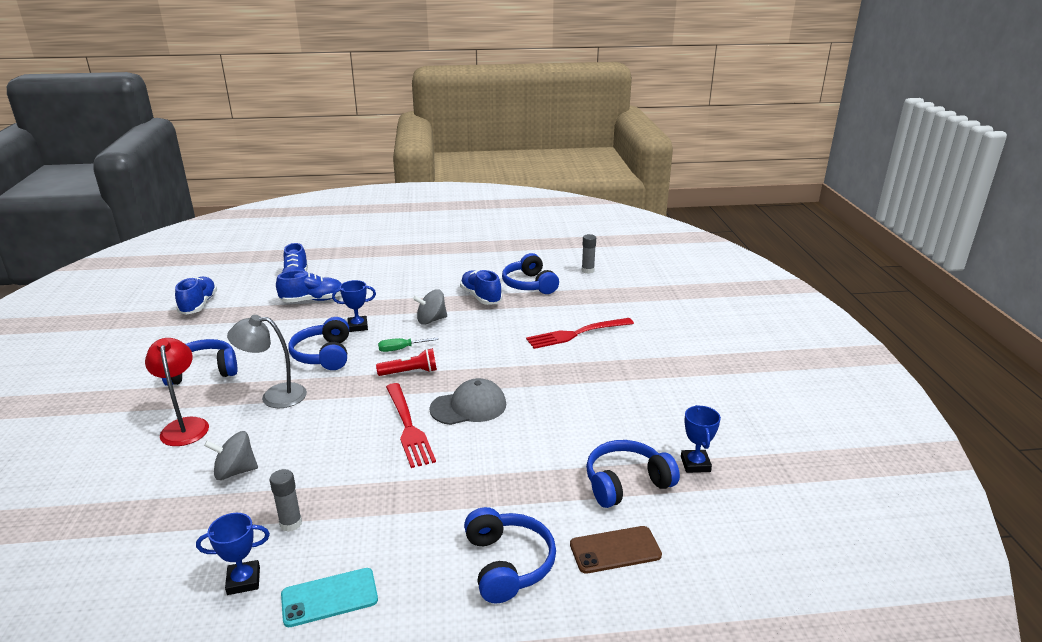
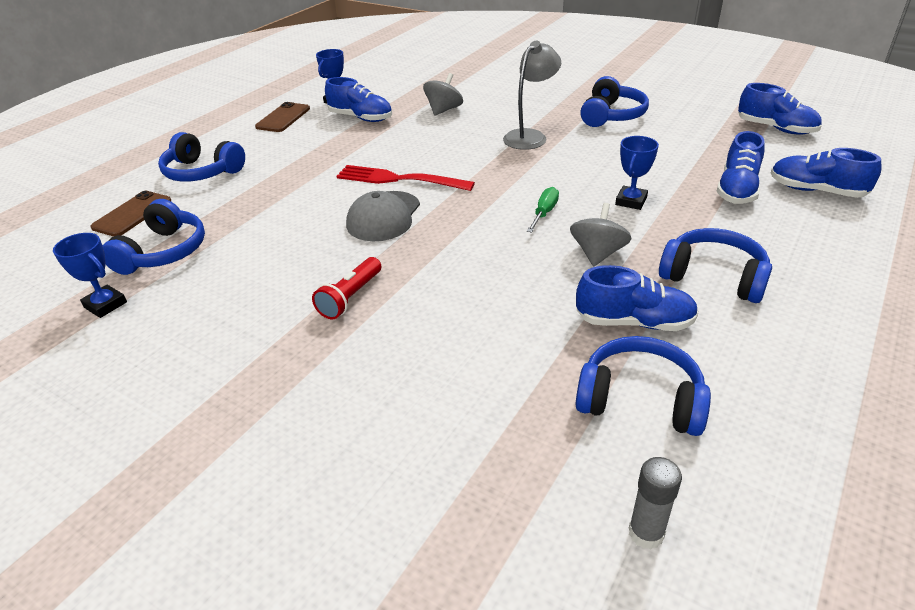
camera: 130 degrees right, 10 degrees up
red lamp [145,338,209,446] -> none
grey glue stick [270,469,302,532] -> blue shoe [325,77,392,122]
turquoise phone [281,568,378,627] -> brown phone [255,102,310,132]
blue headphones [288,317,349,370] -> blue headphones moved to [659,228,772,303]
red flashlight [376,348,437,376] -> red flashlight moved to [312,257,381,319]
red fork [526,318,634,349] -> none

